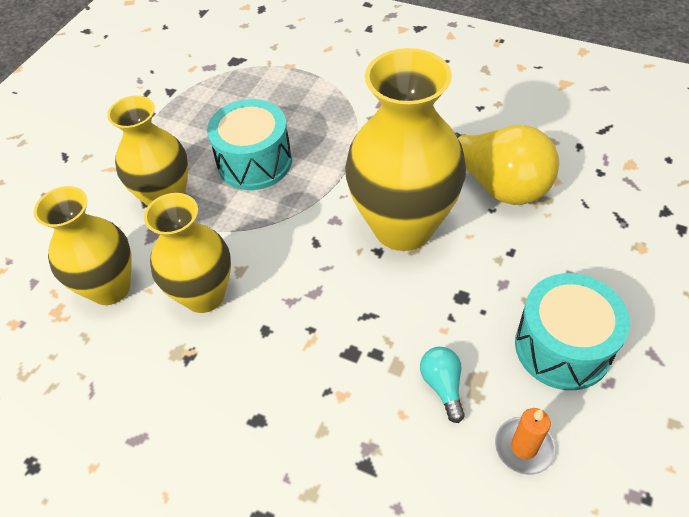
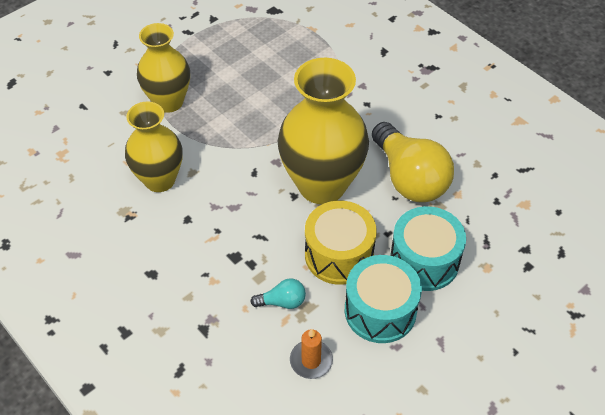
camera: 20 degrees right, 0 degrees up
yellow vase [34,186,132,305] -> none
turquoise drum [207,99,292,190] -> turquoise drum moved to [390,206,466,291]
turquoise light bulb [420,347,465,423] -> turquoise light bulb turned 75 degrees clockwise [250,278,306,309]
none -> yellow drum [305,201,377,285]

